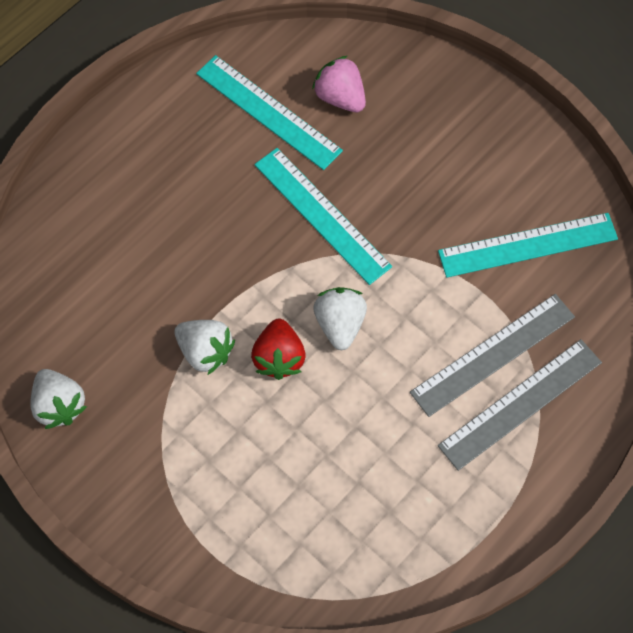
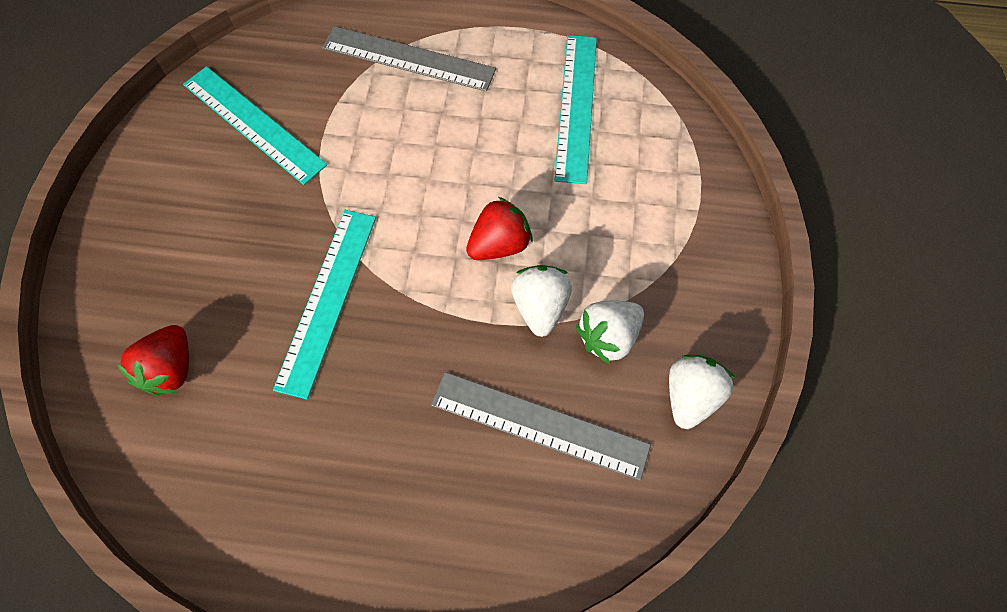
camera: 125 degrees left, 0 degrees up
turquoise ruler [196,55,343,170] -> turquoise ruler moved to [554,35,597,184]
pink strawberry [312,56,366,112] -> red strawberry [117,325,189,395]
white strawberry [313,287,367,350] -> white strawberry moved to [576,301,644,364]
grey ruler [410,294,575,417] -> grey ruler moved to [431,372,651,480]

